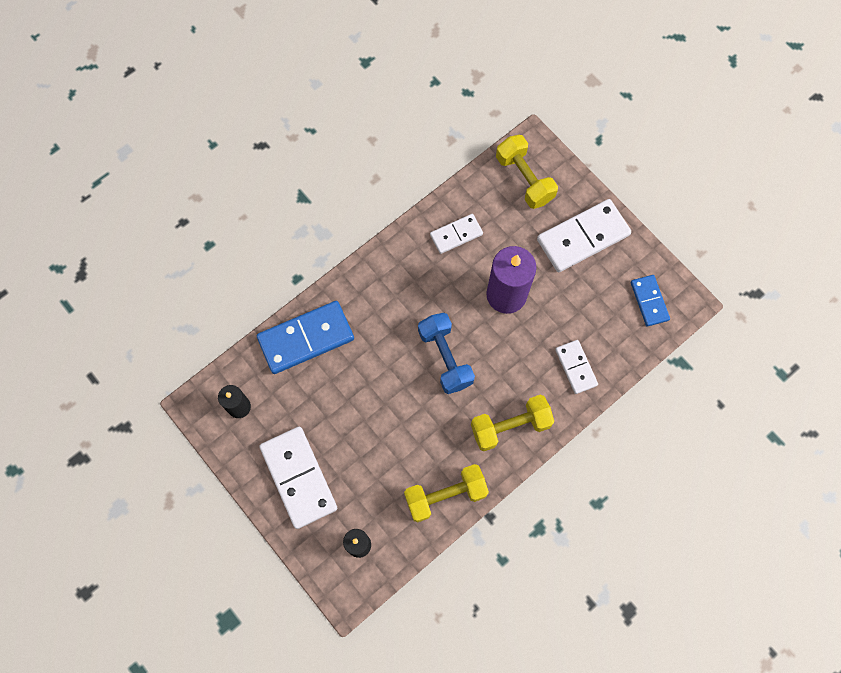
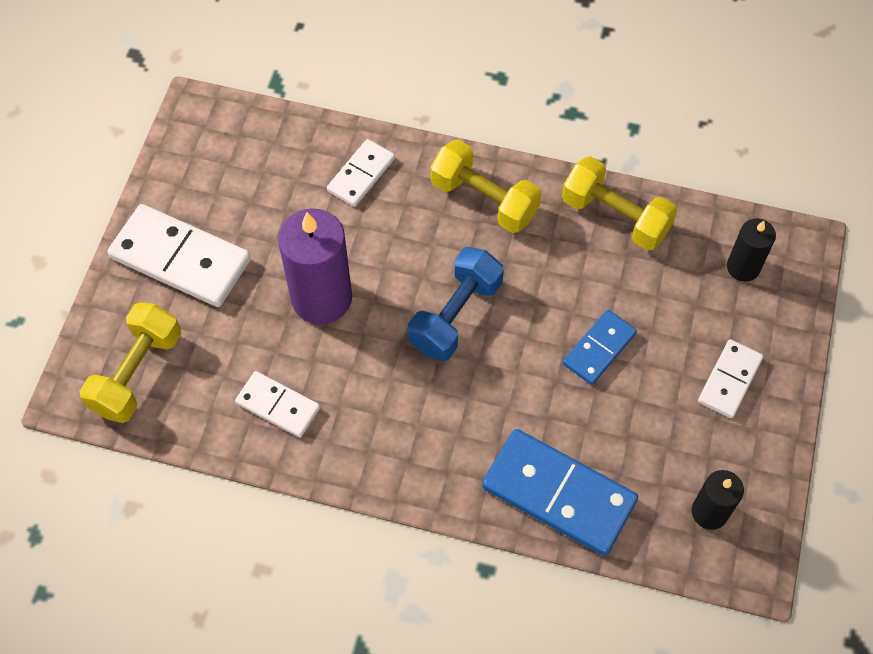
camera: 125 degrees left, 10 degrees down
white domino [259,426,338,529] -> white domino [698,339,763,418], size x0.57
blue domino [631,275,670,326] -> blue domino moved to [563,310,637,385]

